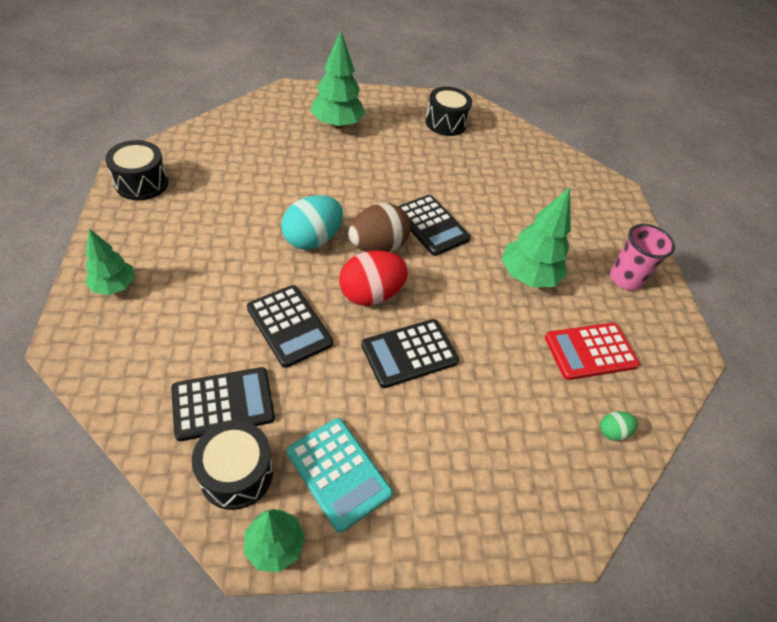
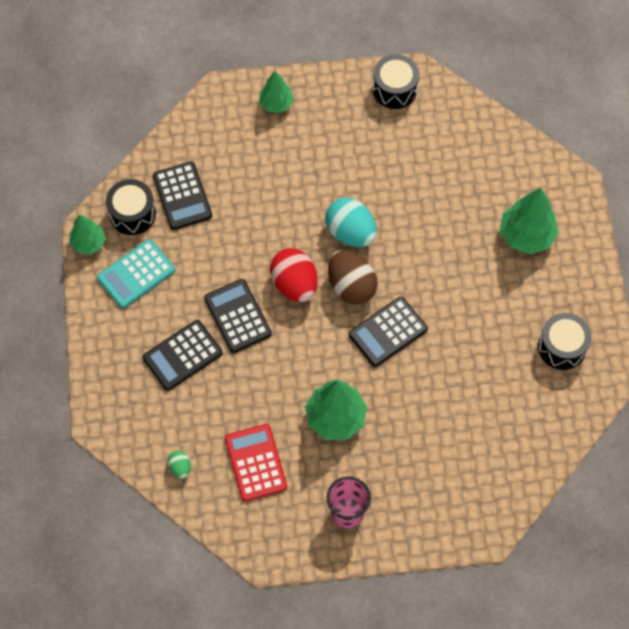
camera: 95 degrees right, 15 degrees up
black calculator [247,285,333,368] -> black calculator moved to [143,320,222,391]

